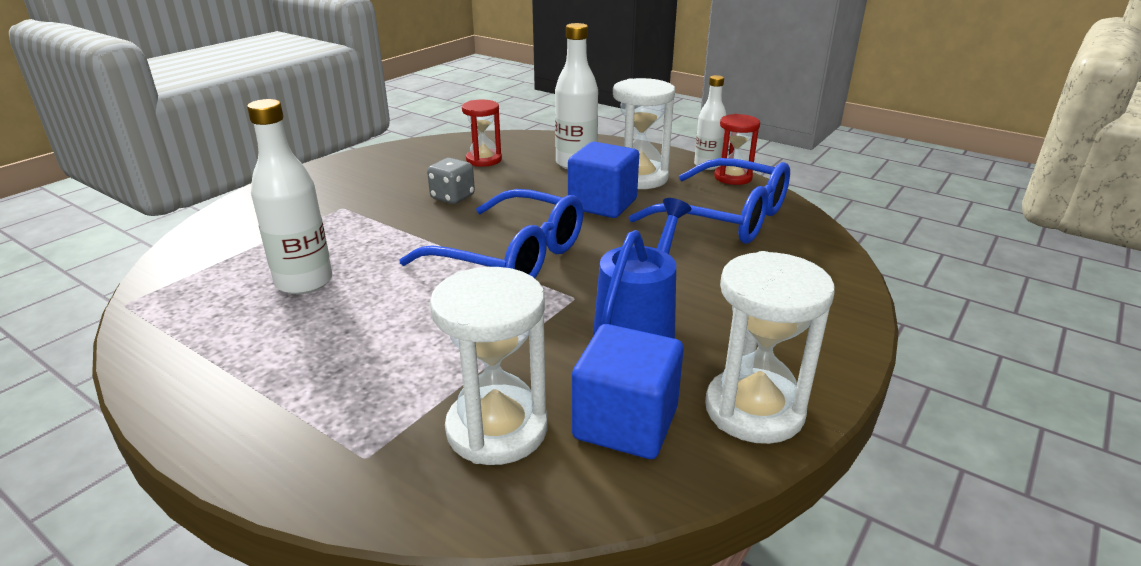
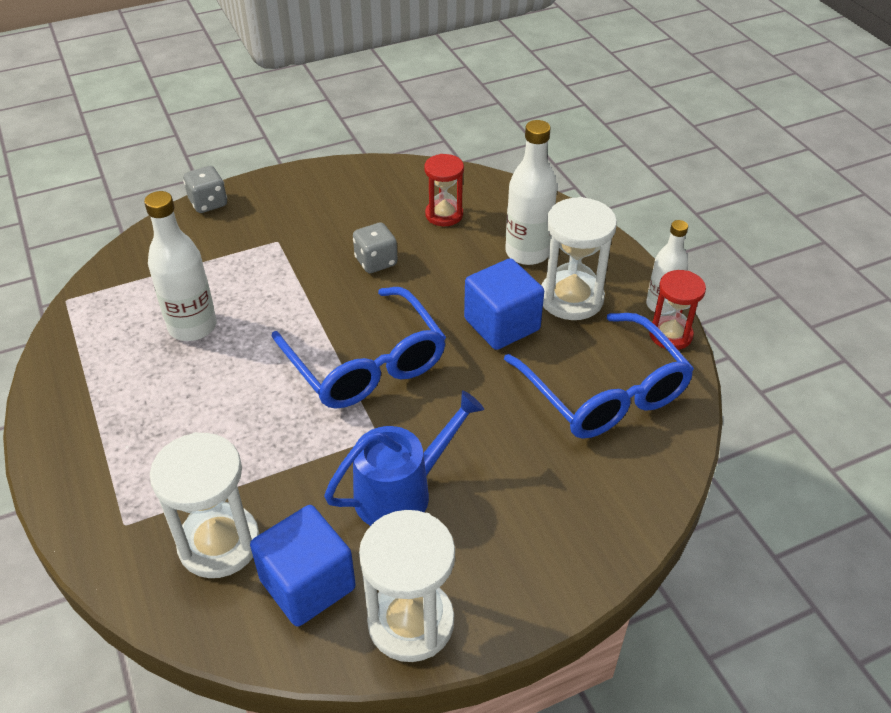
camera: 30 degrees right, 15 degrees up
none -> grey dice [183,166,227,213]

